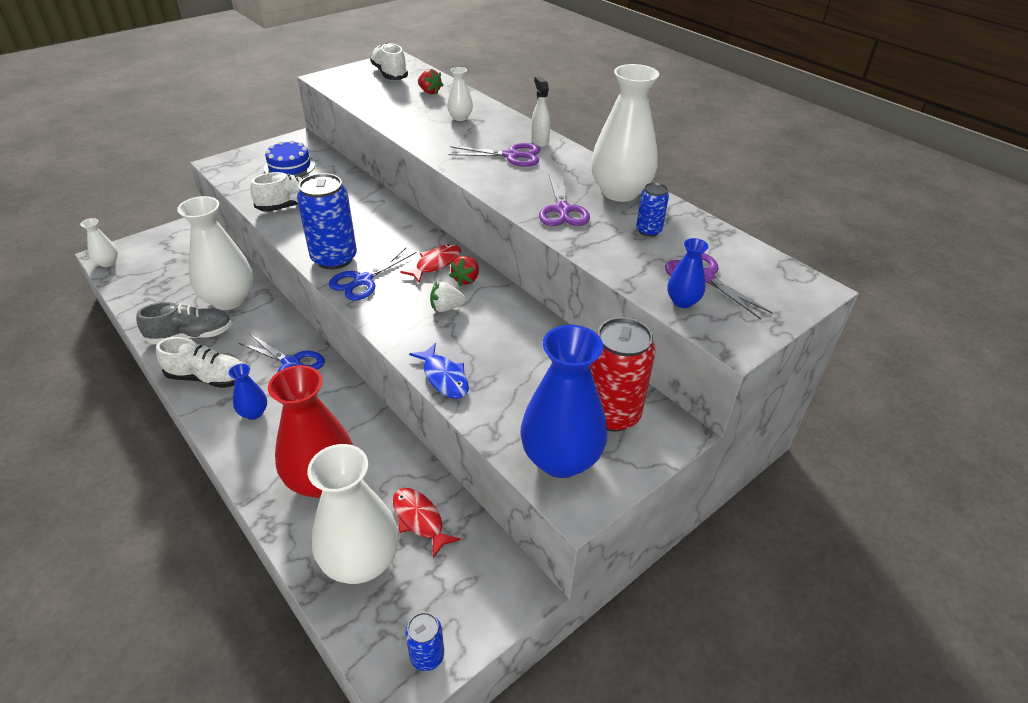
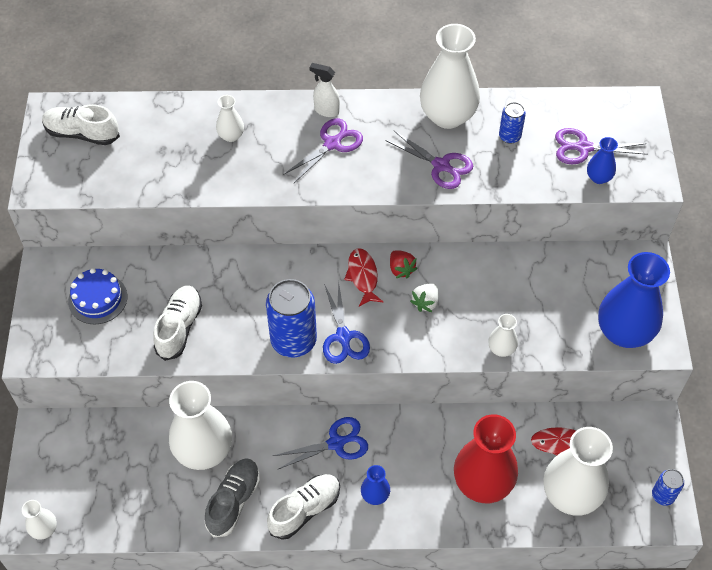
camera: 50 degrees left, 15 degrees up
blue fish [409,343,469,399] -> white vase [488,314,518,357]
red strawberry [418,69,443,94] -> none
red can [590,317,656,431] -> none

